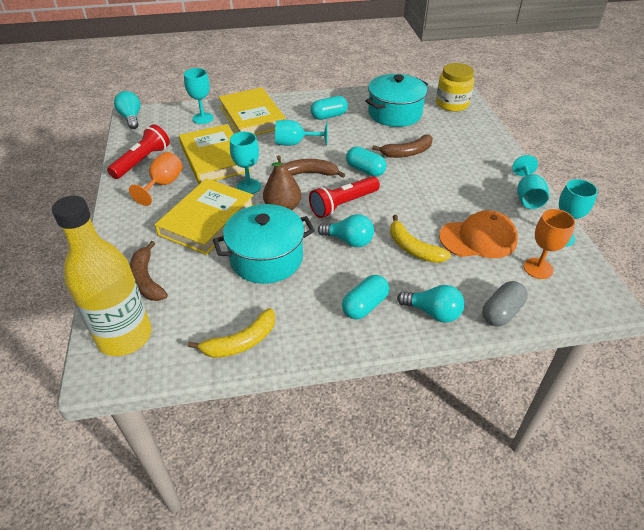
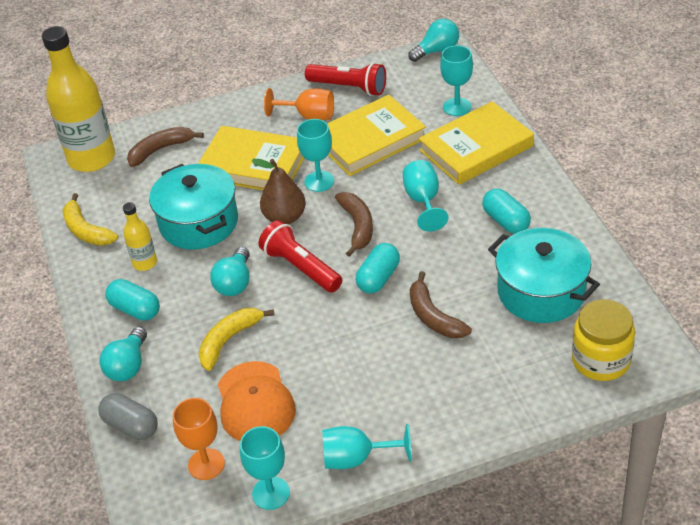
camera: 85 degrees right, 0 degrees up
none -> yellow bottle [123,202,157,271]

